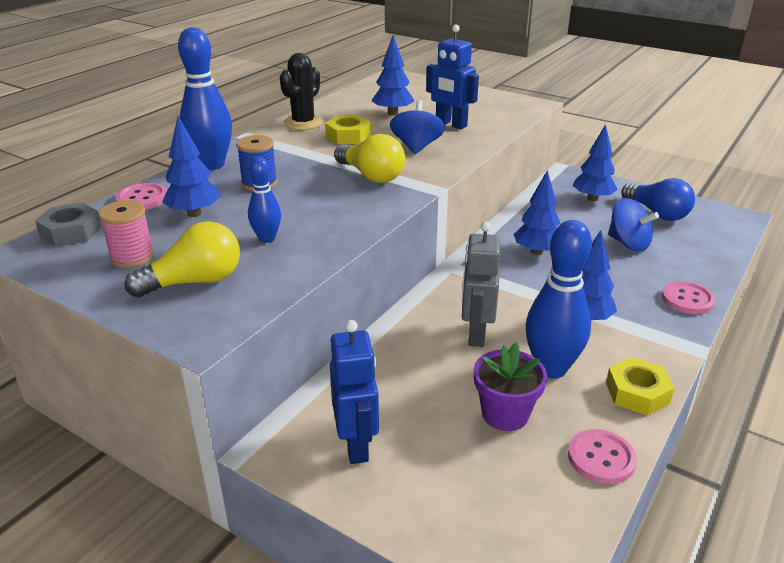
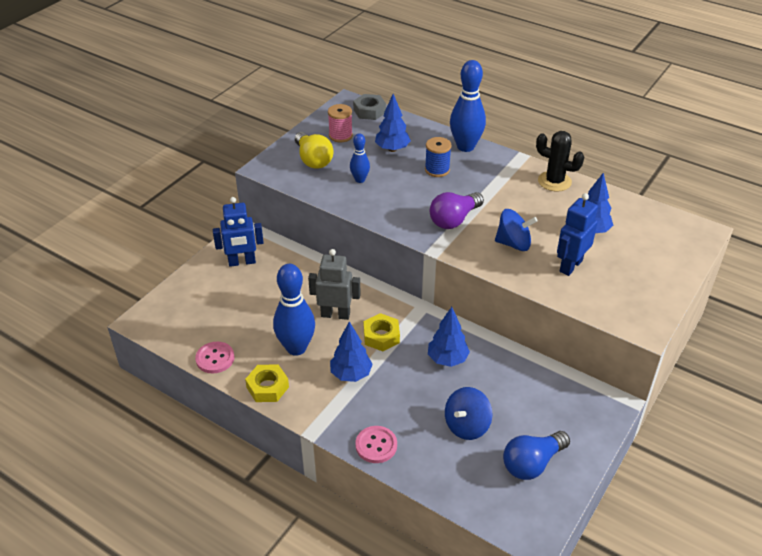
camera: 90 degrees right, 10 degrees up
pink button [115,183,167,210] -> none
yellow nut [325,115,371,144] -> yellow nut moved to [364,313,400,351]
yellow light bulb [334,134,405,183] -> purple light bulb [430,192,484,229]
purple flower pot [474,343,547,431] -> none
blue tree [573,124,618,201] -> none

